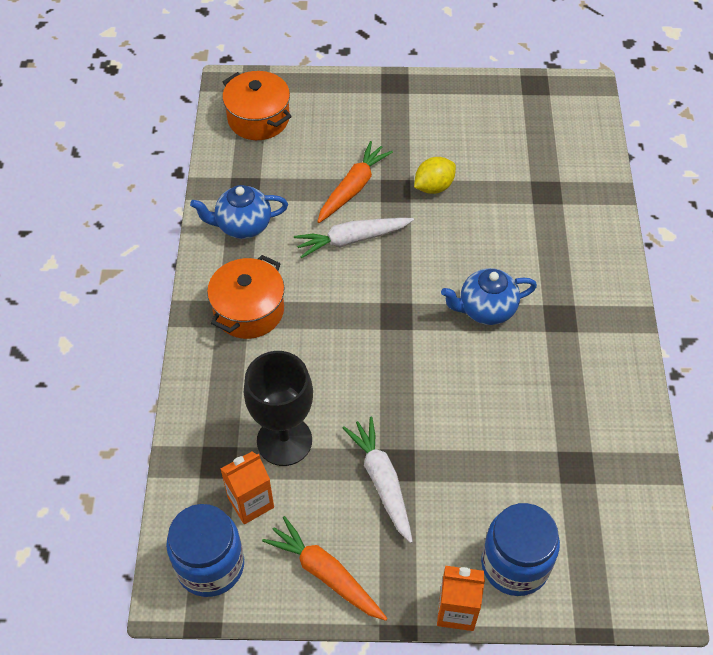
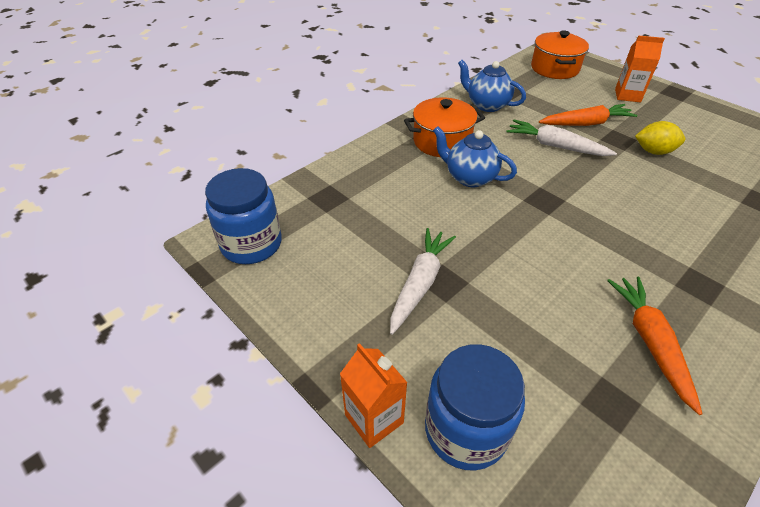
camera: 45 degrees right, 10 degrees down
orange carton [221,451,274,524] -> orange carton moved to [615,35,665,102]
black goblet [244,351,313,466] -> none
orange carrot [262,516,388,621] -> orange carrot moved to [607,277,703,415]
blue teapot [441,268,537,325] -> blue teapot moved to [433,126,517,187]

